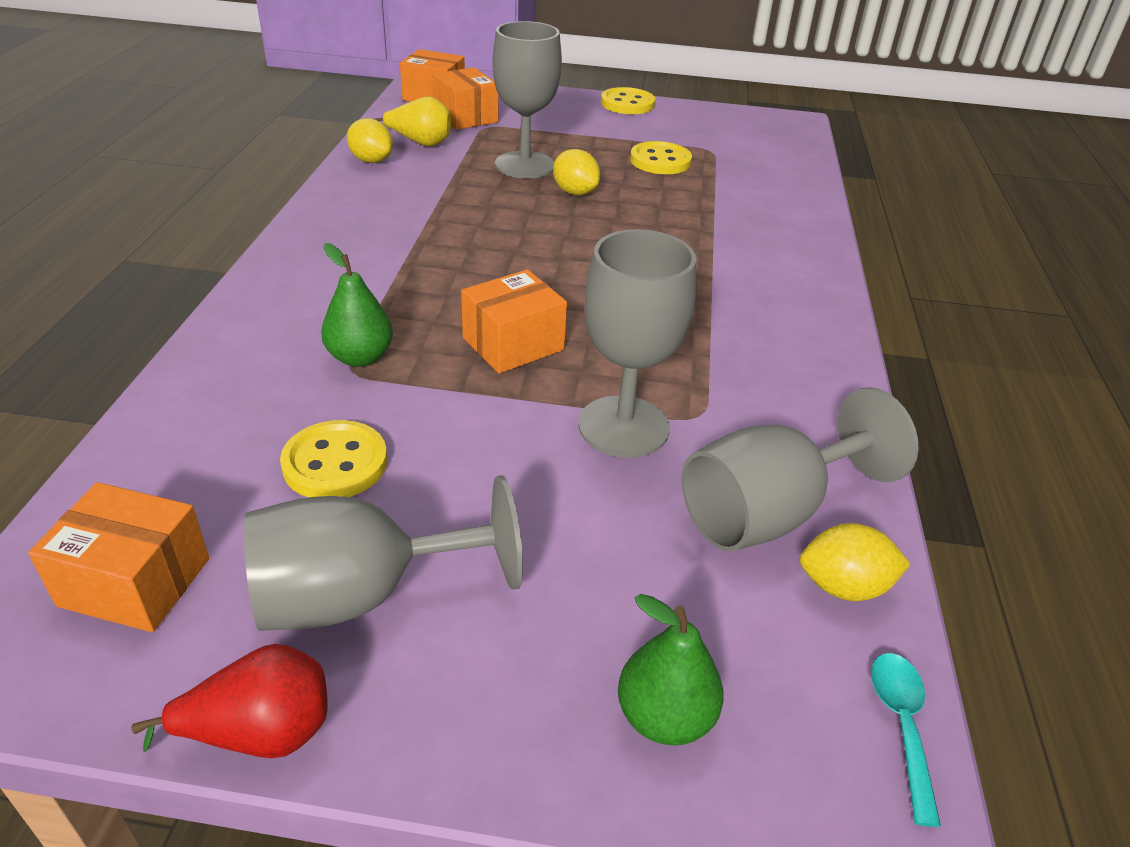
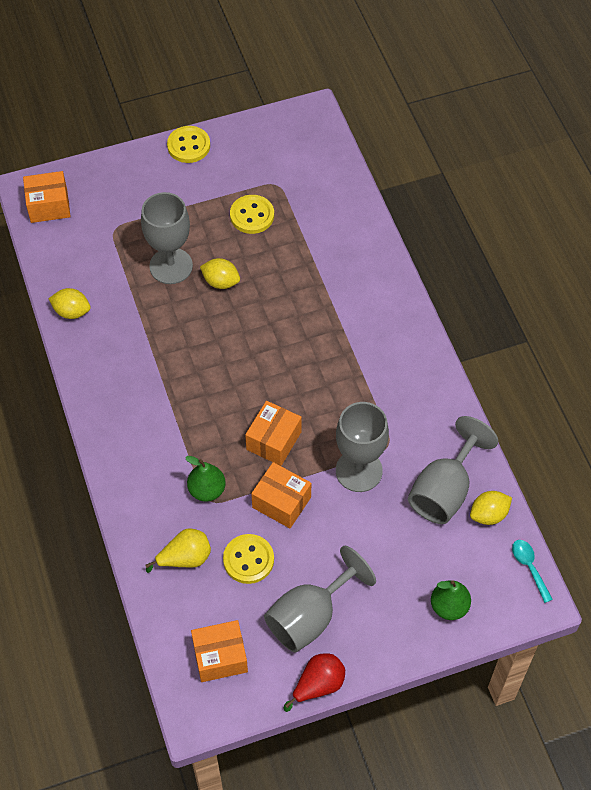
camera: 25 degrees left, 20 degrees up
yellow pear [375,96,451,147] -> yellow pear moved to [145,529,211,573]
orange box [432,67,499,130] -> orange box moved to [251,462,311,528]

